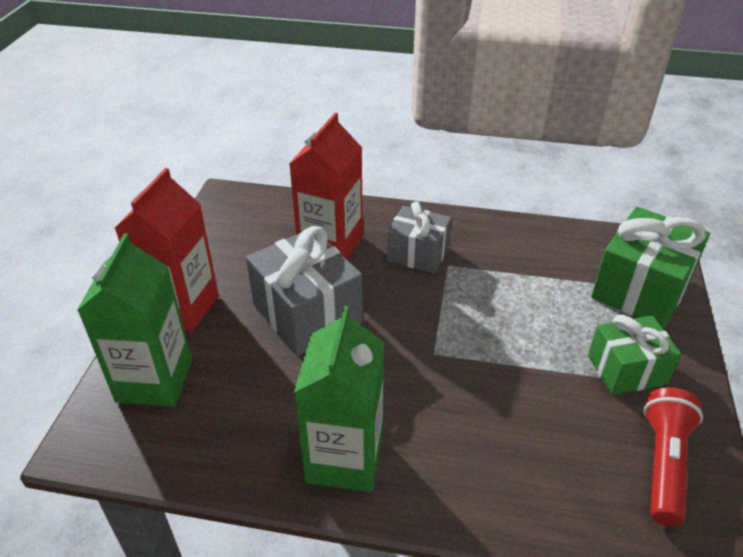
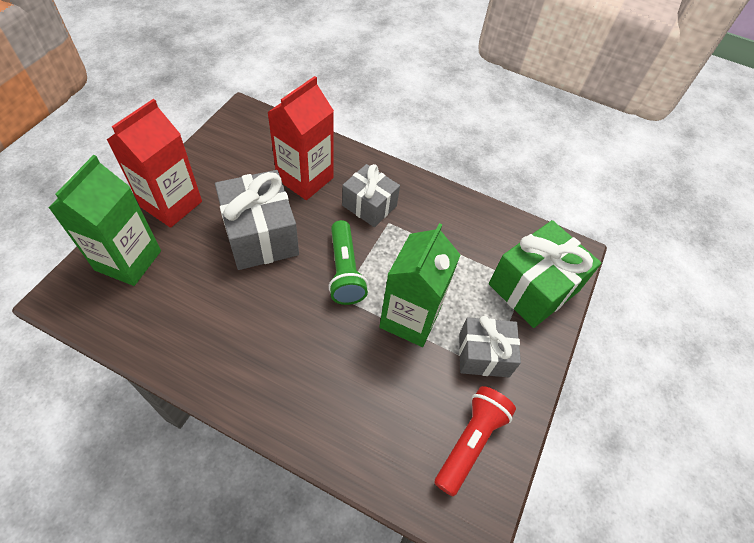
camera: 10 degrees right, 15 degrees up
green carton [294,306,384,492] -> green carton moved to [379,223,460,347]
green gift [588,314,681,395] -> grey gift [459,316,521,377]
none -> green flashlight [328,220,368,305]

